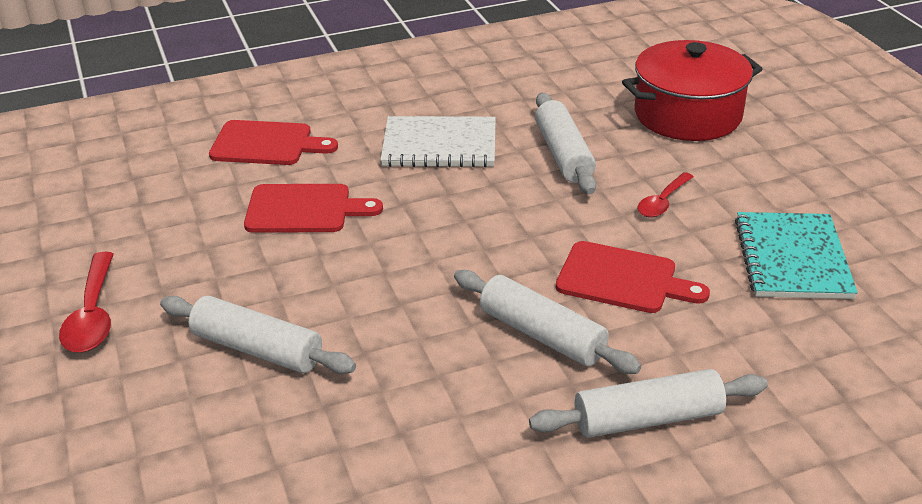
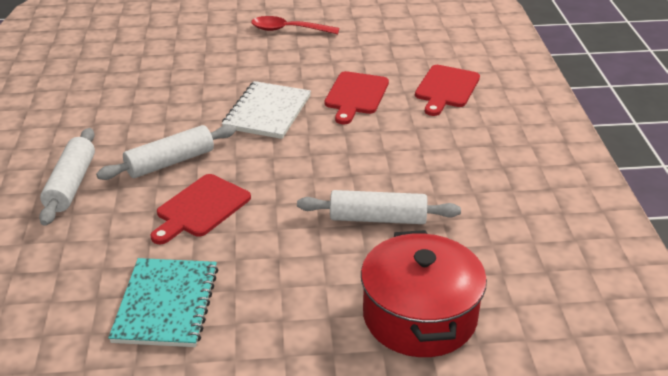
camera: 105 degrees right, 0 degrees up
white rolling pin [160,296,356,374] -> none
white notebook [380,116,496,168] -> white notebook moved to [222,81,311,139]
red spoon [637,172,694,217] -> none
turquoise notebook [735,212,858,299] -> turquoise notebook turned 75 degrees clockwise [108,258,218,347]

